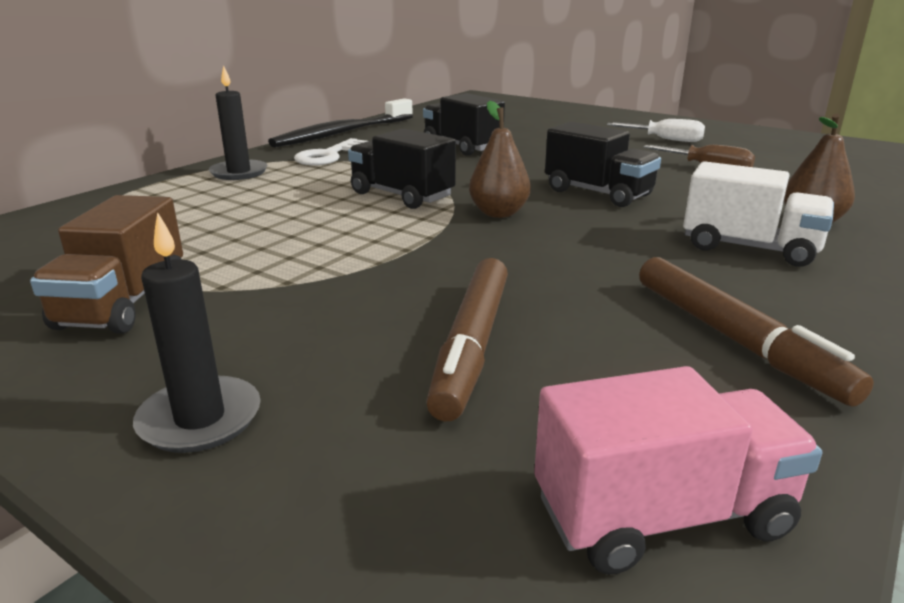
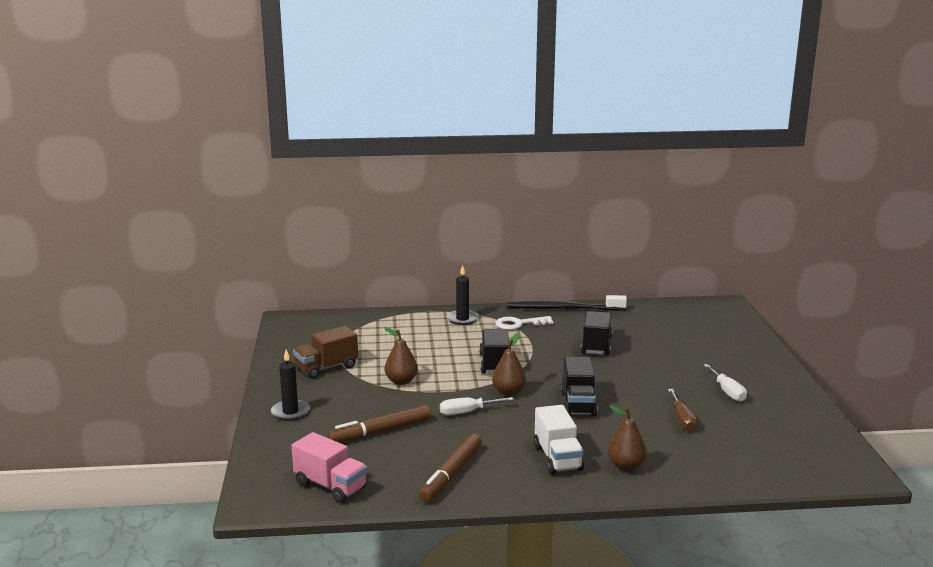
camera: 50 degrees right, 5 degrees down
none -> brown pear [384,327,418,385]
none -> white screwdriver [440,397,514,415]

